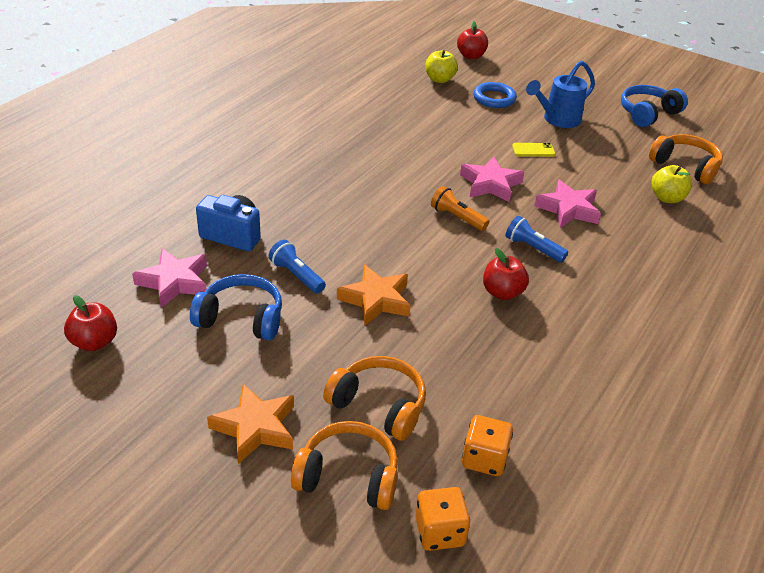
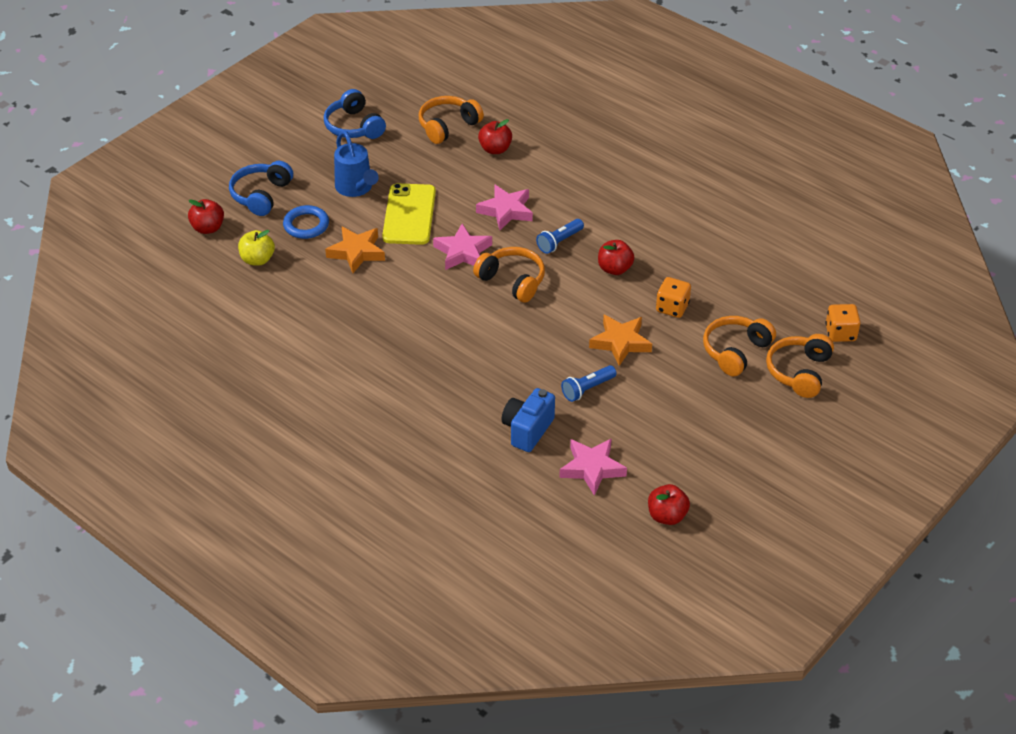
camera: 80 degrees left, 5 degrees up
blue headphones [190,274,282,341] -> blue headphones moved to [229,161,293,216]
orange star [207,384,294,464] -> orange star moved to [325,226,385,273]
orange flashlight [431,186,489,231] -> orange headphones [473,247,545,303]
orange dice [462,415,513,476] -> orange dice moved to [656,277,691,318]
yellow phone [512,143,556,157] -> yellow phone [382,183,436,245], size x2.18
yellow apple [651,165,692,203] -> red apple [478,119,512,154]

